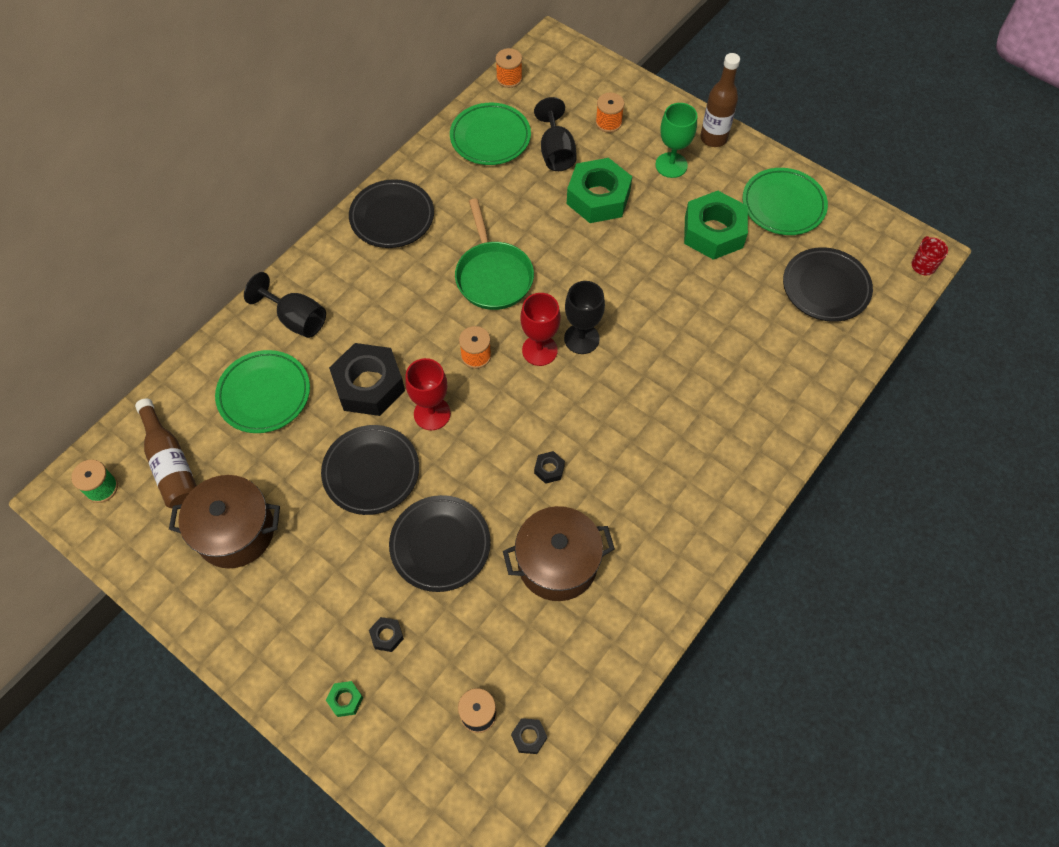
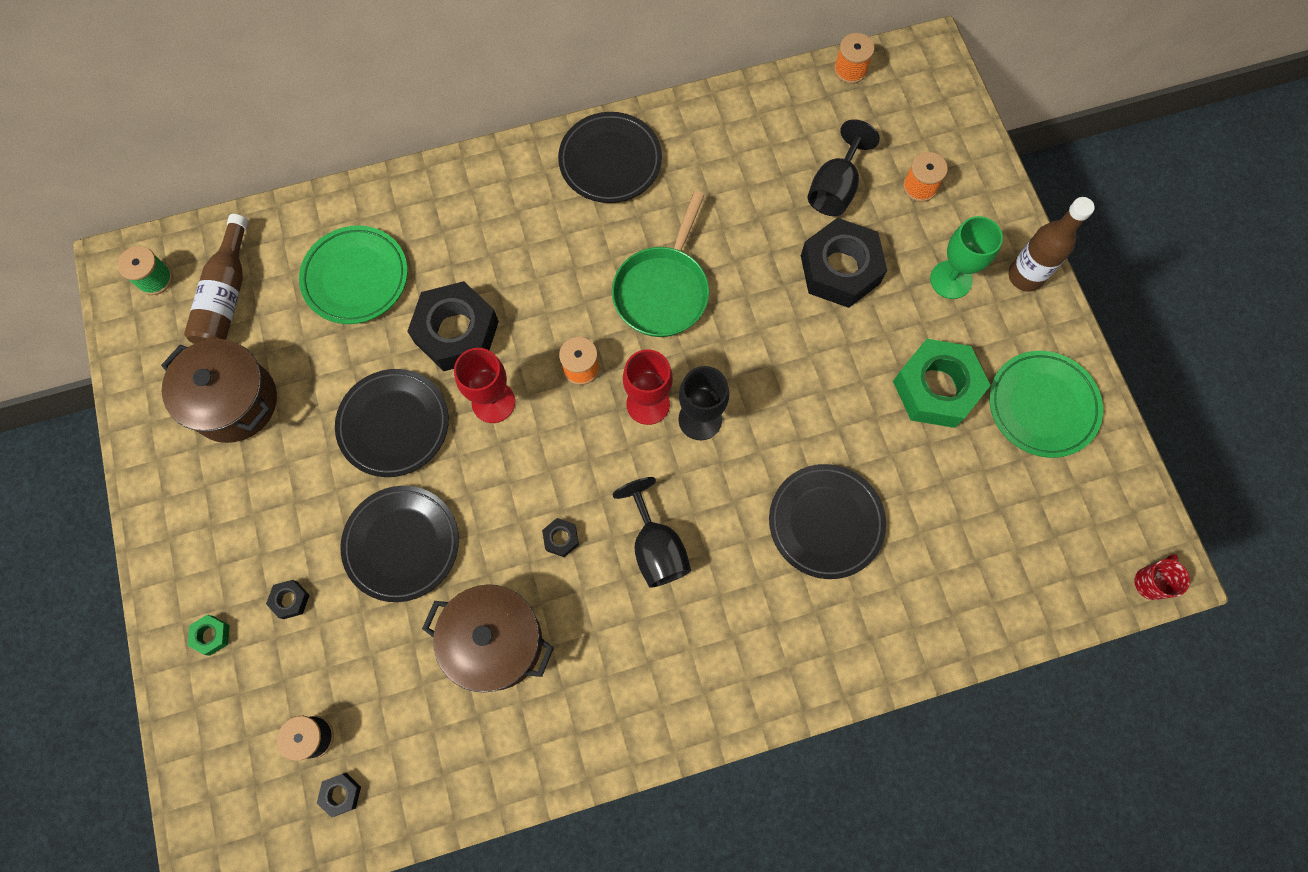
camera: 35 degrees right, 10 degrees up
black goblet [244,272,326,338] -> black goblet moved to [612,477,691,588]
green plate [450,103,531,165] -> none
green nut [567,158,632,223] -> black nut [801,218,887,308]
black plate [783,247,873,322] -> black plate moved to [769,464,886,579]

